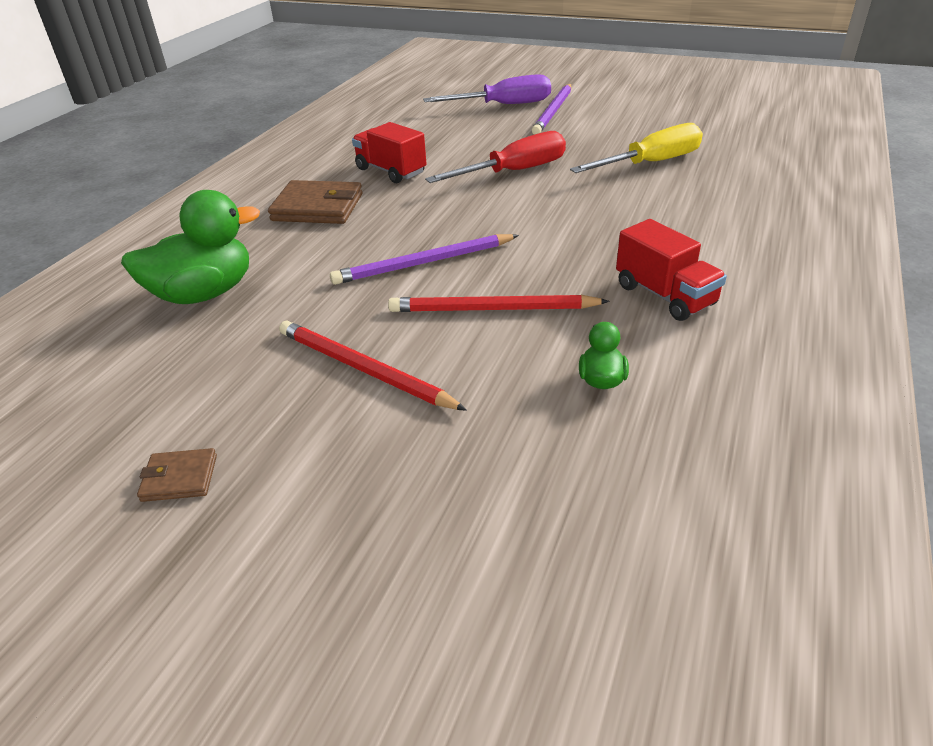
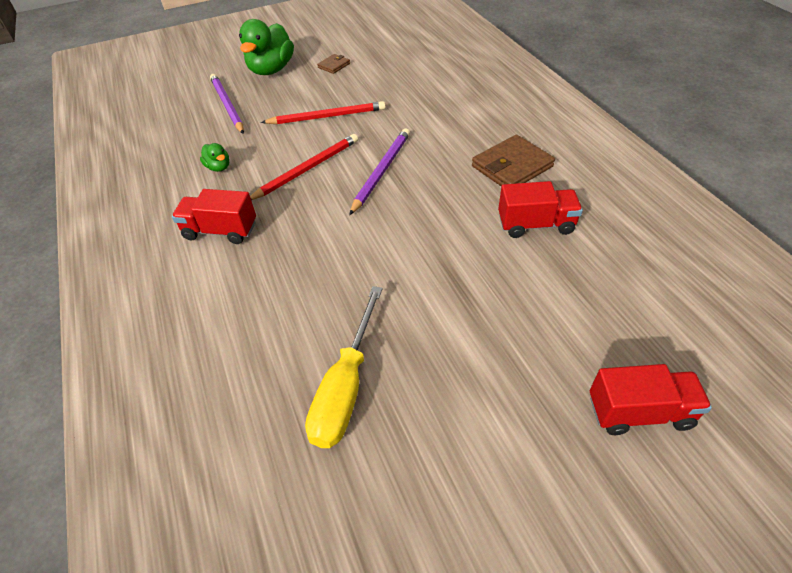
camera: 135 degrees right, 10 degrees up
green duck [121,190,260,304] -> green duck moved to [239,19,294,75]
purple screwdriver [423,74,551,104] -> red truck [590,364,712,435]
red screwdriver [425,131,566,183] -> none
purple pencil [532,84,571,135] -> purple pencil moved to [210,74,244,134]

